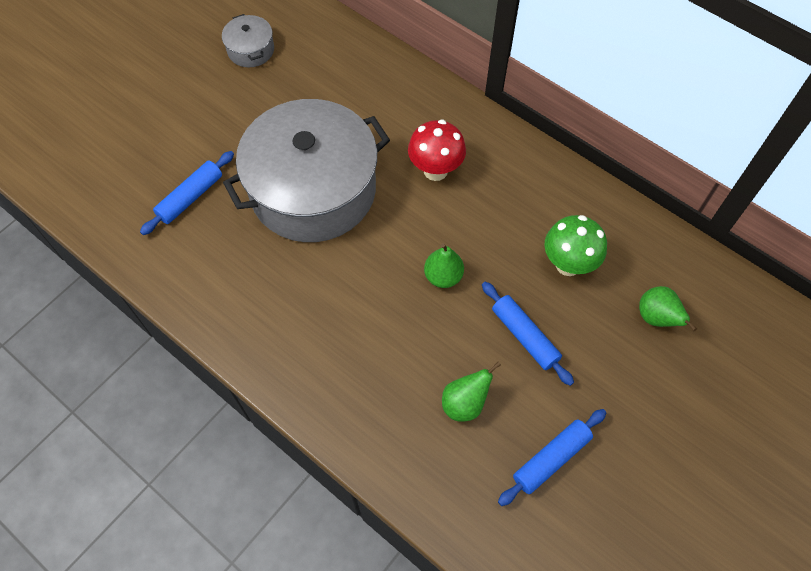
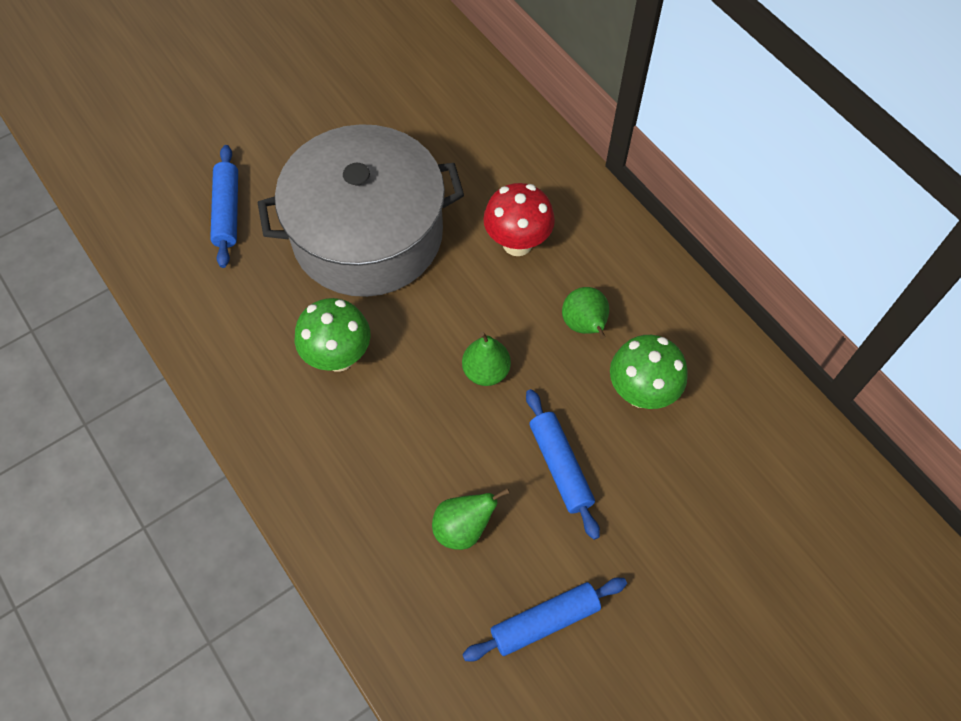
camera: 15 degrees right, 0 degrees up
blue rolling pin [140,151,234,235] -> blue rolling pin turned 60 degrees counterclockwise [210,145,238,268]
grey pot [222,14,274,67] -> none
green pear [639,286,697,331] -> green pear moved to [562,287,609,339]
none -> green mushroom [295,298,371,372]

